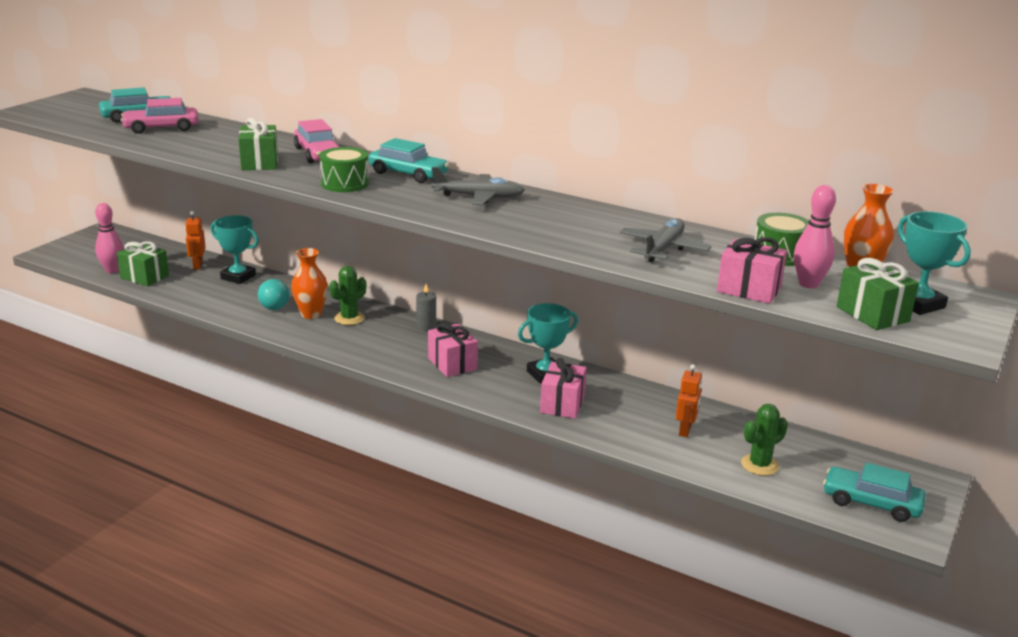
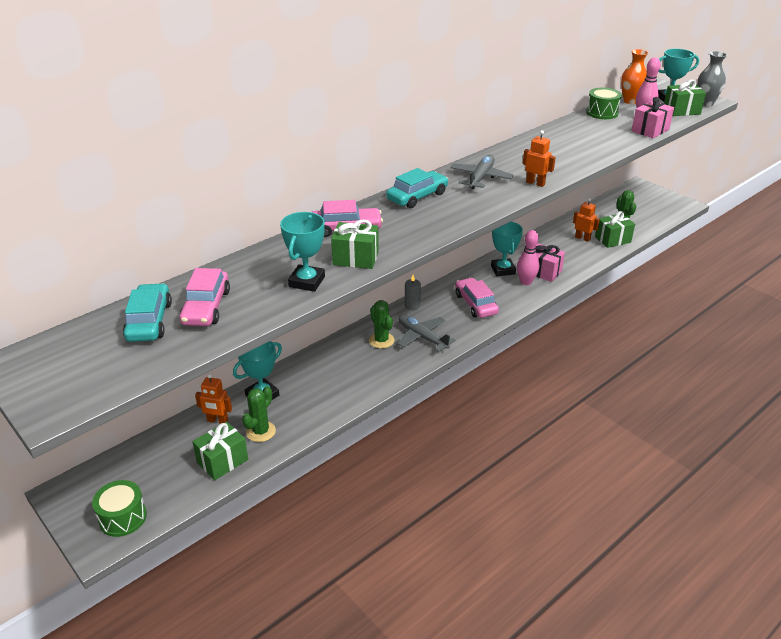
camera: 70 degrees left, 10 degrees up
pink bowling pin [95,203,124,273] -> pink bowling pin moved to [517,230,539,285]
turquoise light bulb [258,279,290,310] -> none
orange vase [291,248,328,319] -> none
green drum [320,147,369,192] -> green drum moved to [92,480,147,537]
pink gift [428,322,478,377] -> pink car [455,278,499,318]
grey plane [620,218,712,263] -> grey plane moved to [397,315,456,352]
turquoise car [823,463,926,522] -> none
none -> green cactus [242,386,276,442]
none -> turquoise trophy [280,212,325,292]
none -> orange robot [523,130,556,187]
none -> green gift [595,211,635,248]
none -> grey vase [697,51,727,107]

